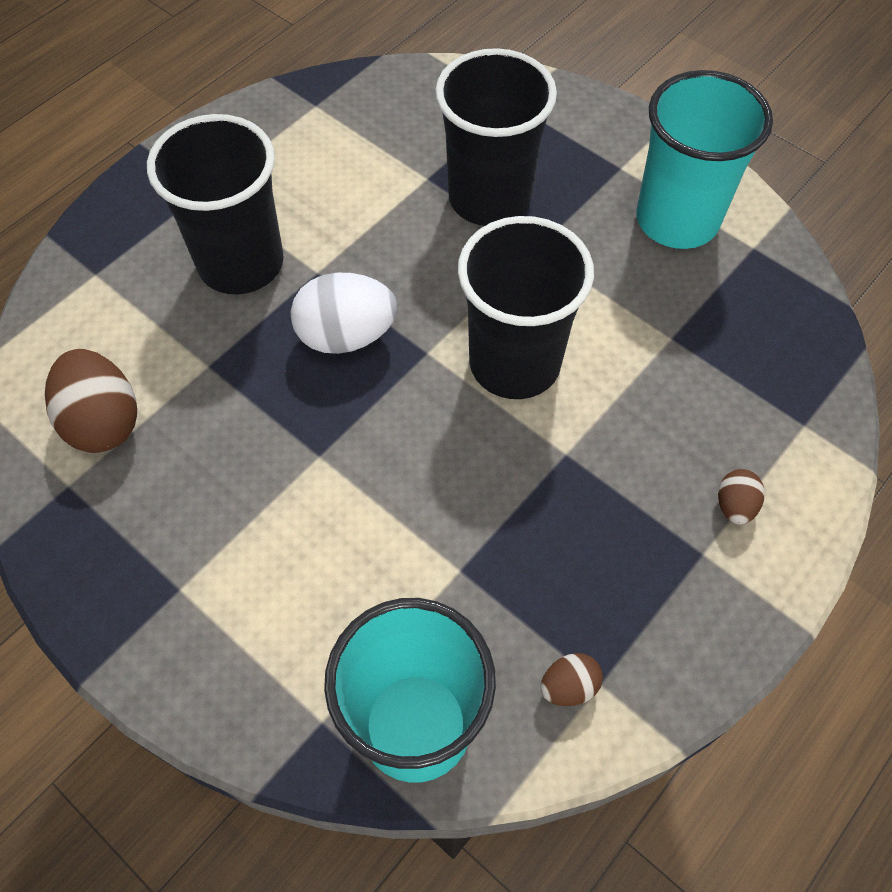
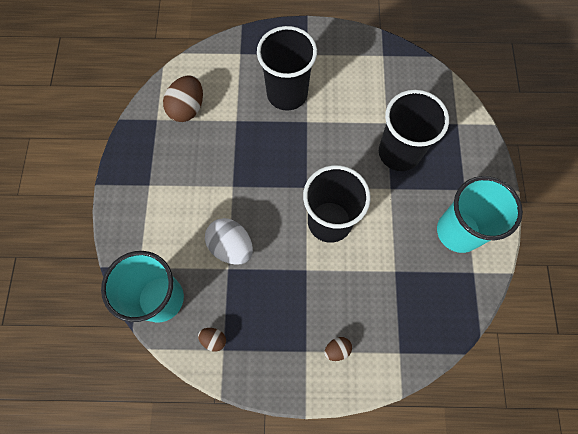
camera: 50 degrees right, 10 degrees up
white egg [291,273,397,354] -> white egg moved to [205,218,253,265]

